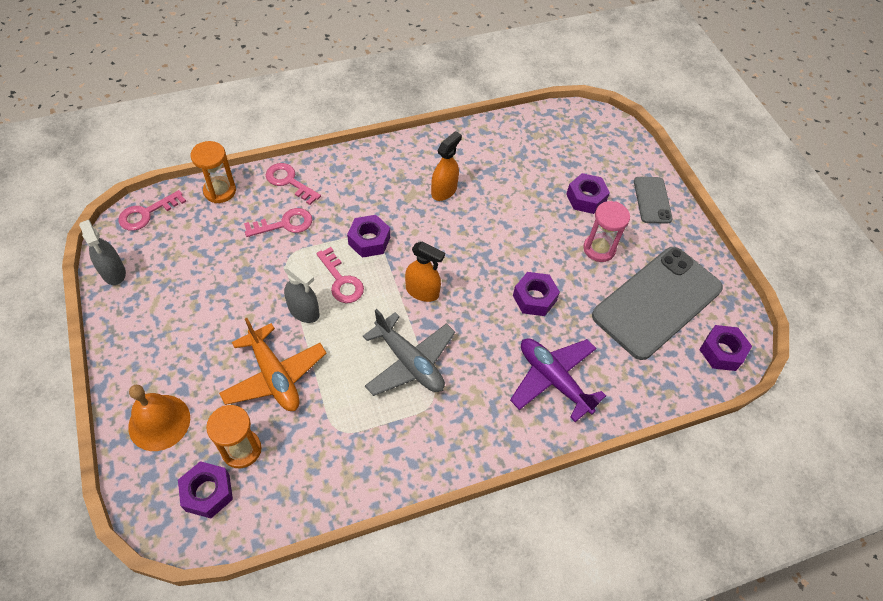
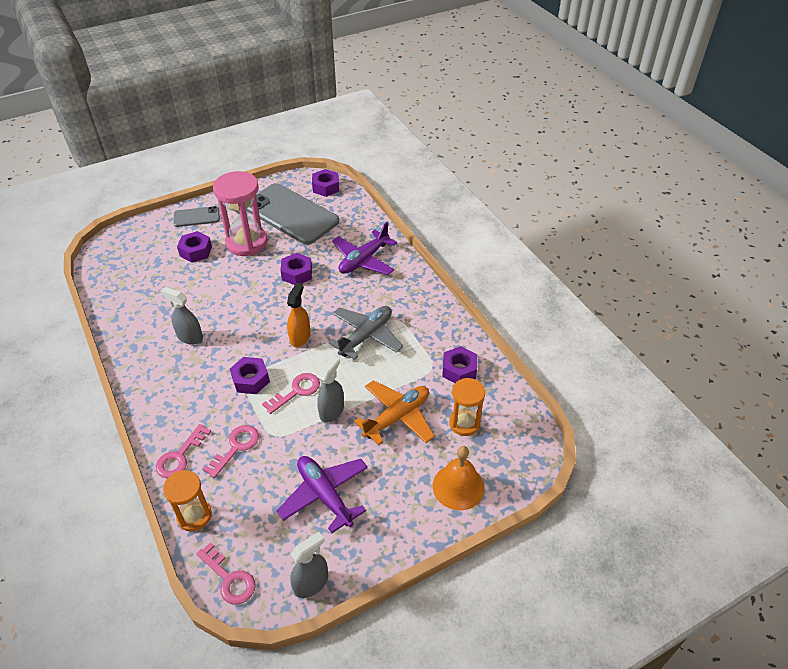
camera: 95 degrees left, 10 degrees down
purple nut [178,461,233,518] -> purple nut moved to [442,346,477,383]
pink key [244,208,312,237] -> pink key turned 60 degrees clockwise [203,425,259,478]
orange spray bottle [431,131,462,201] -> grey spray bottle [161,287,203,345]
pink hourglass [583,201,630,262] -> pink hourglass [213,171,268,256], size x1.66
none -> purple plane [277,456,368,533]

